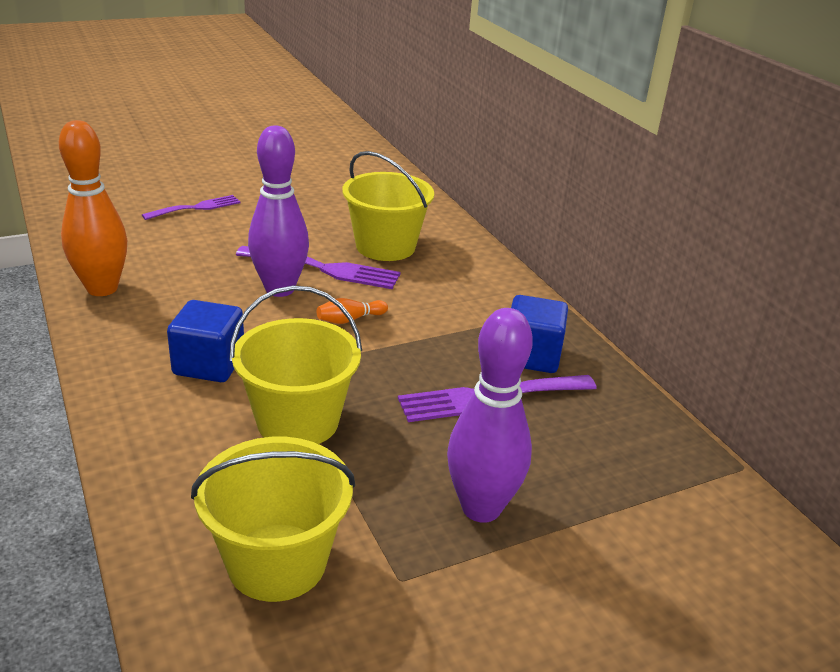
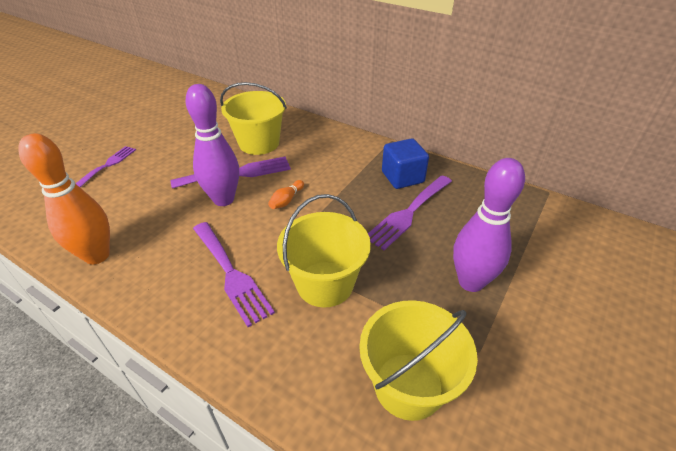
camera: 30 degrees left, 10 degrees up
blue cube [167,300,244,382] -> purple fork [193,222,275,327]

